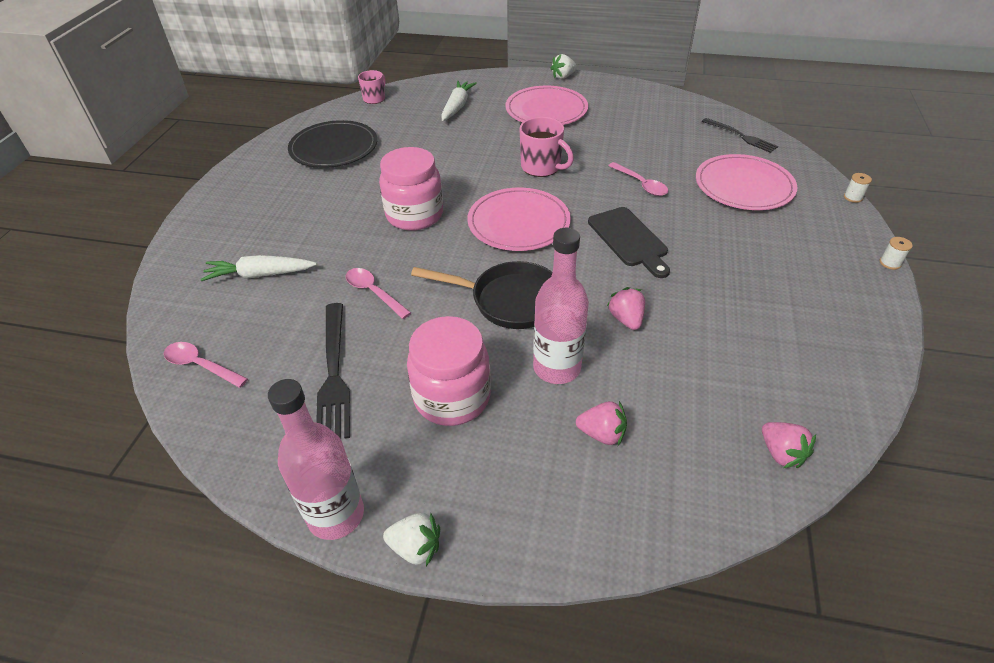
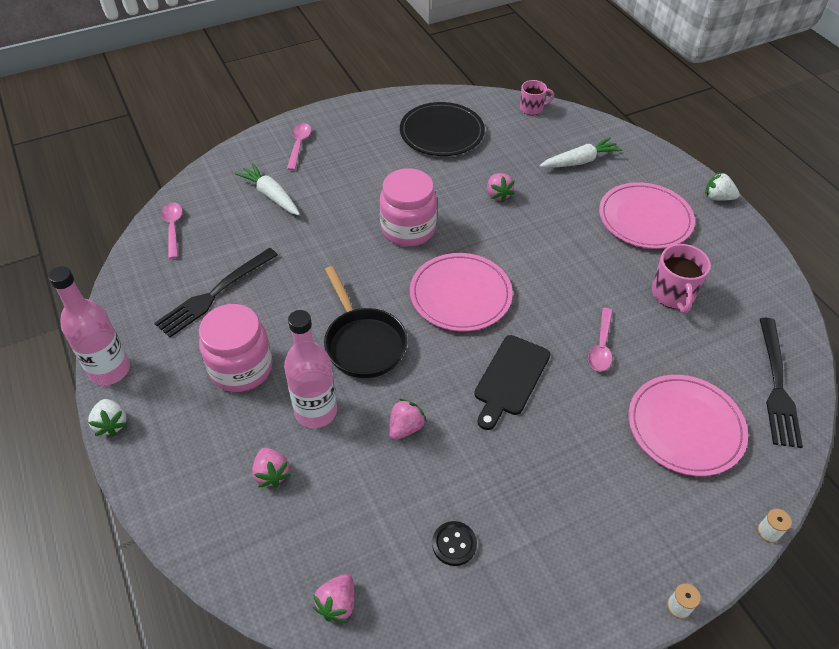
camera: 50 degrees right, 5 degrees up
pink spoon [346,268,411,319] -> pink spoon moved to [287,123,311,170]
pink mug [520,117,574,177] -> pink mug moved to [652,244,711,313]
black fork [702,118,778,153] -> black fork [760,318,803,448], size x1.50
none -> black button [432,521,477,566]
none -> pink strawberry [487,173,515,202]

